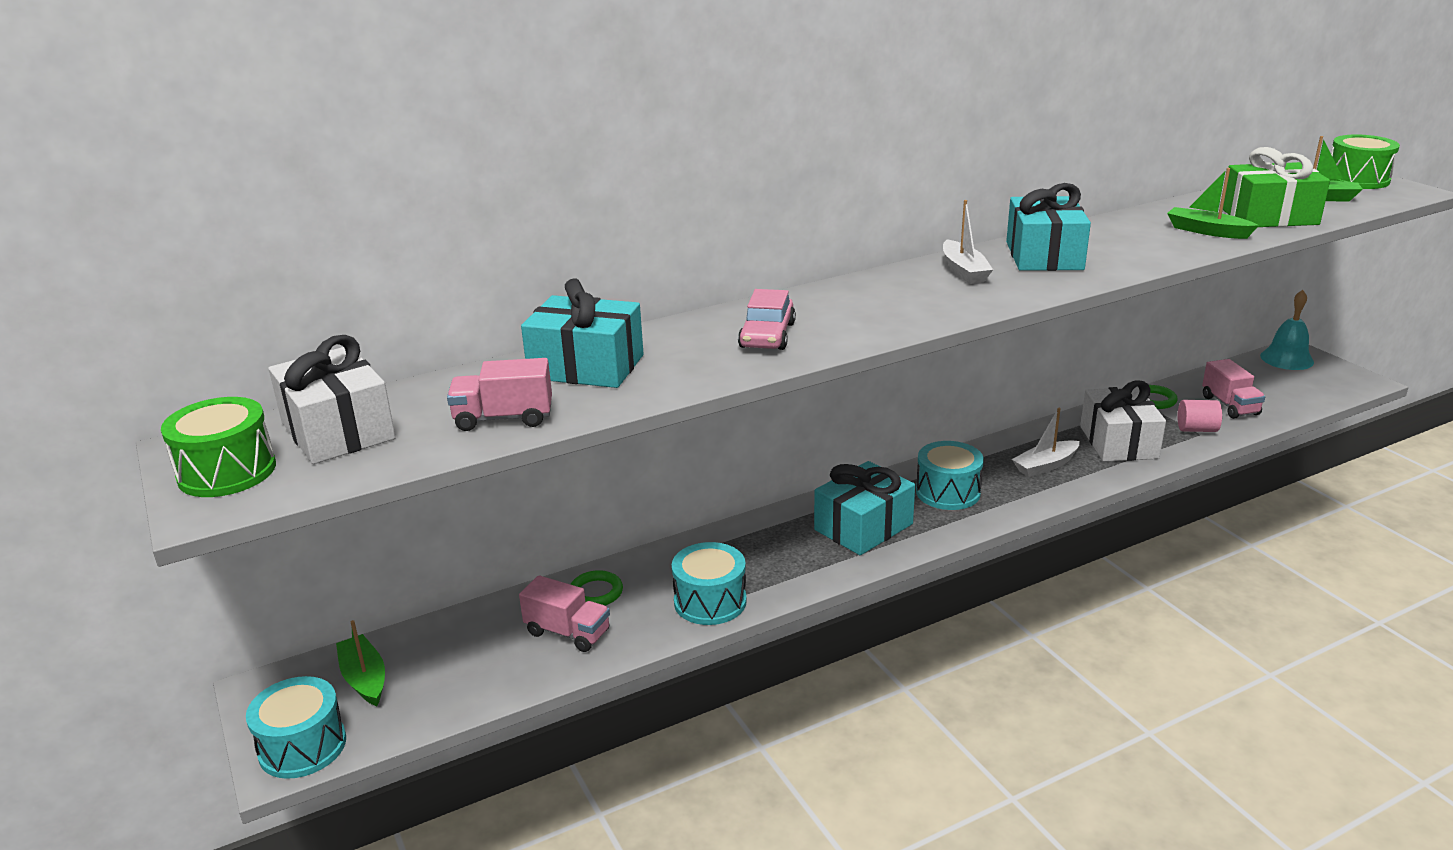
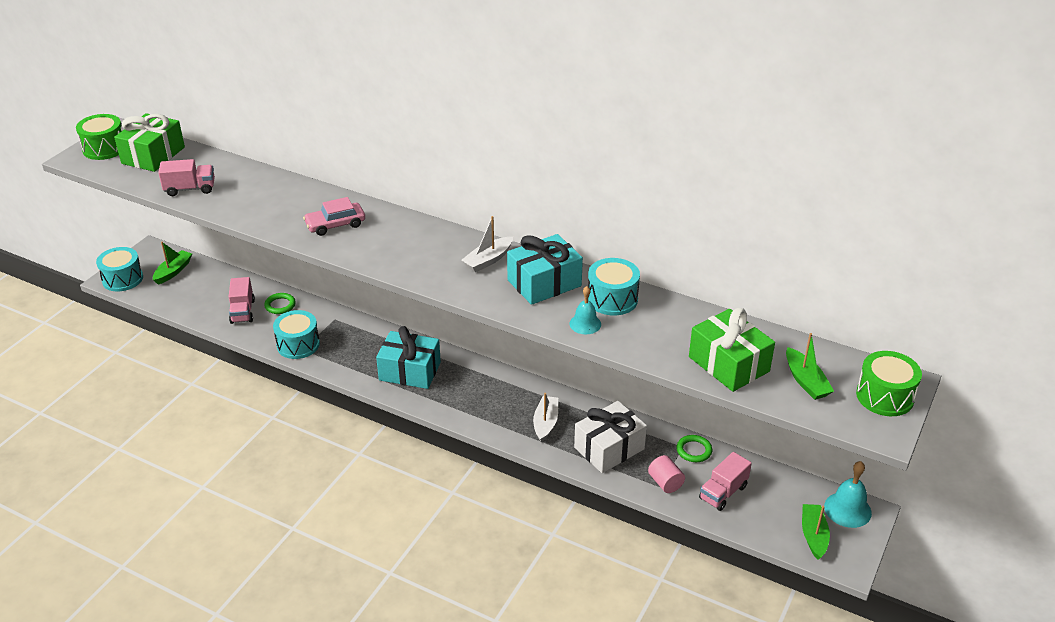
camera: 55 degrees right, 10 degrees up
white gift [269,335,396,464] -> green gift [114,113,185,172]
pink truck [447,358,552,431] -> pink truck turned 120 degrees clockwise [158,159,215,196]
turquoise gift [521,278,643,388] -> none
turquoise drum [916,441,984,510] -> turquoise drum moved to [588,258,640,315]
white boat [1012,408,1080,477] -> white boat turned 75 degrees clockwise [533,393,558,442]
green boat [1167,168,1259,239] -> green boat moved to [802,504,830,560]
none -> turquoise bell [569,286,601,334]

